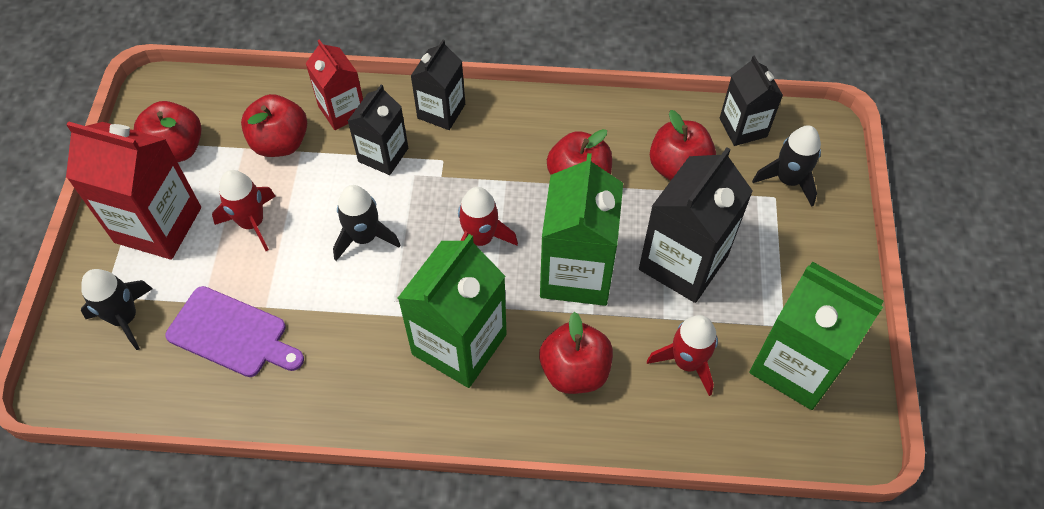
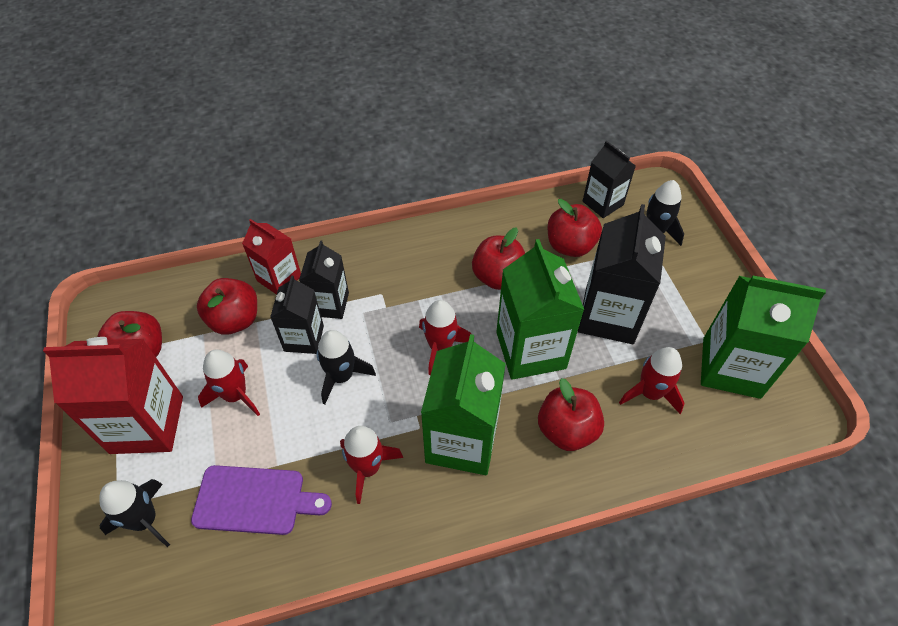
camera: 20 degrees left, 5 degrees down
black carton [411,40,465,130] -> black carton moved to [270,275,324,354]
none -> red rocket [340,426,403,504]

